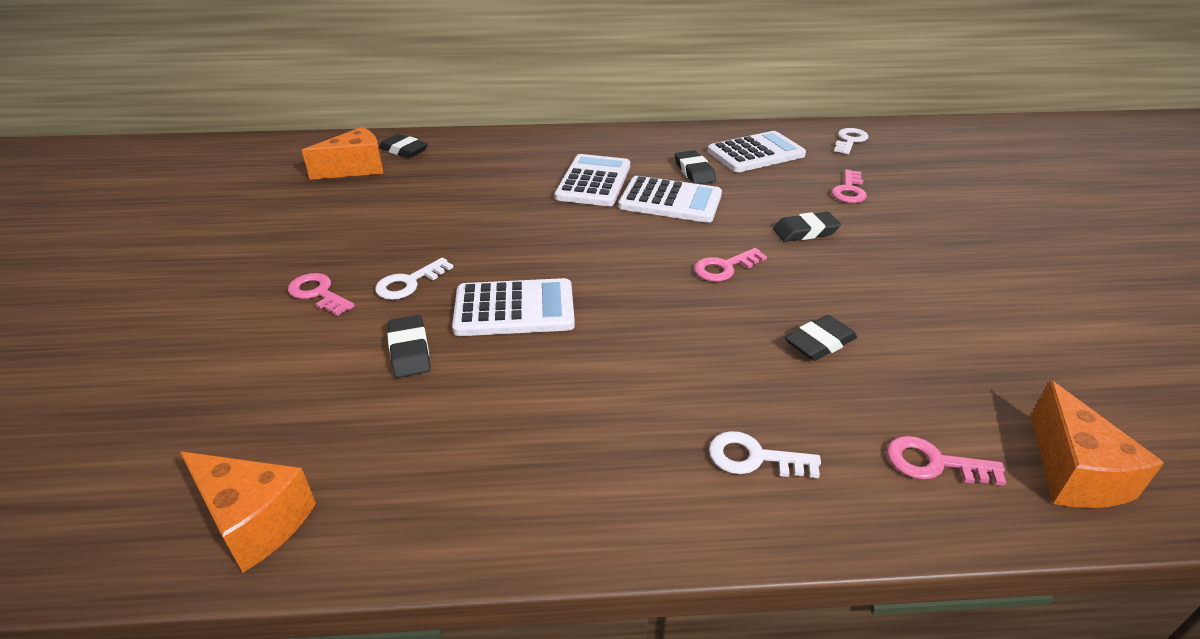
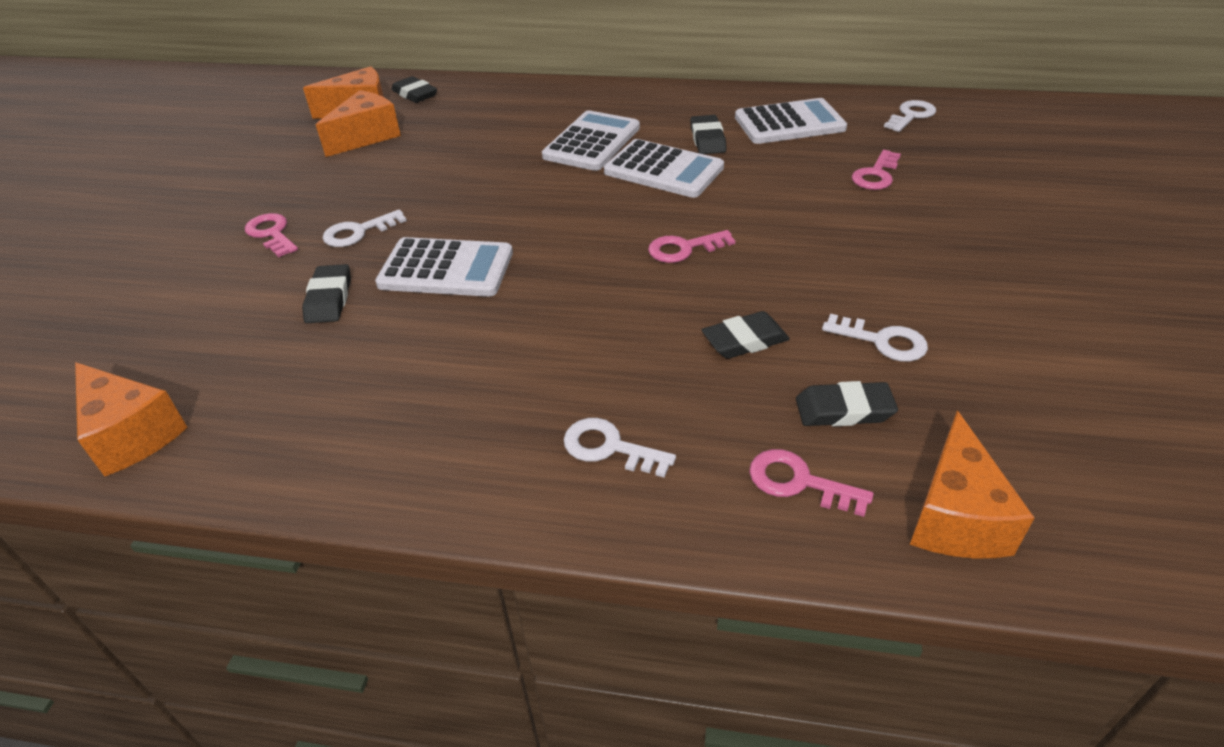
camera: 15 degrees right, 5 degrees up
black eraser [773,212,841,242] -> black eraser moved to [796,381,898,426]
none -> orange cheese [316,90,401,157]
none -> white key [822,314,928,362]

